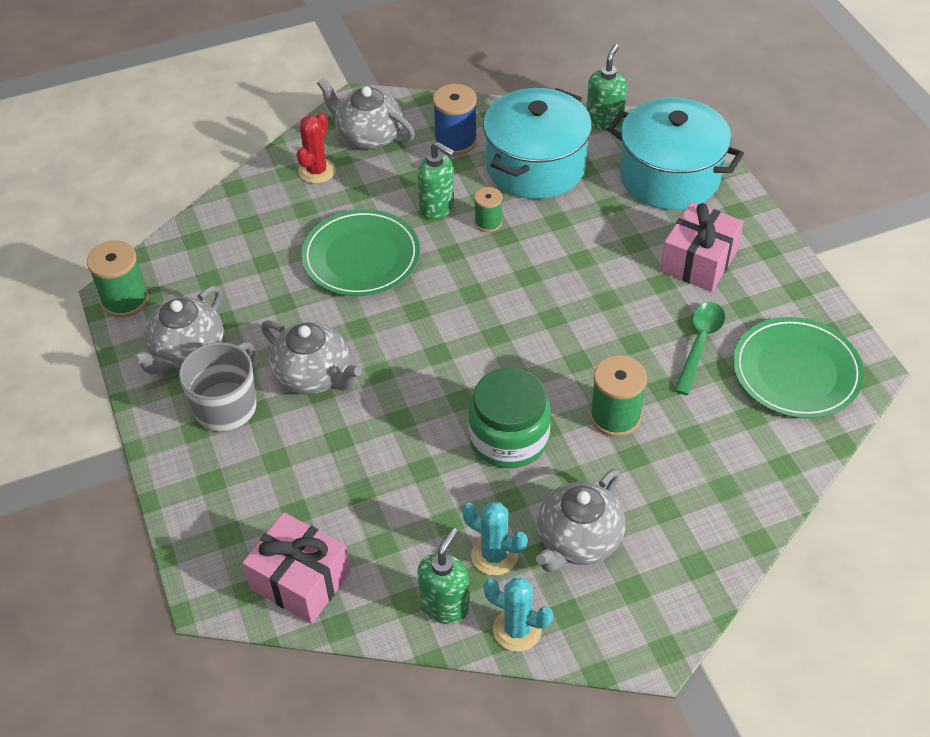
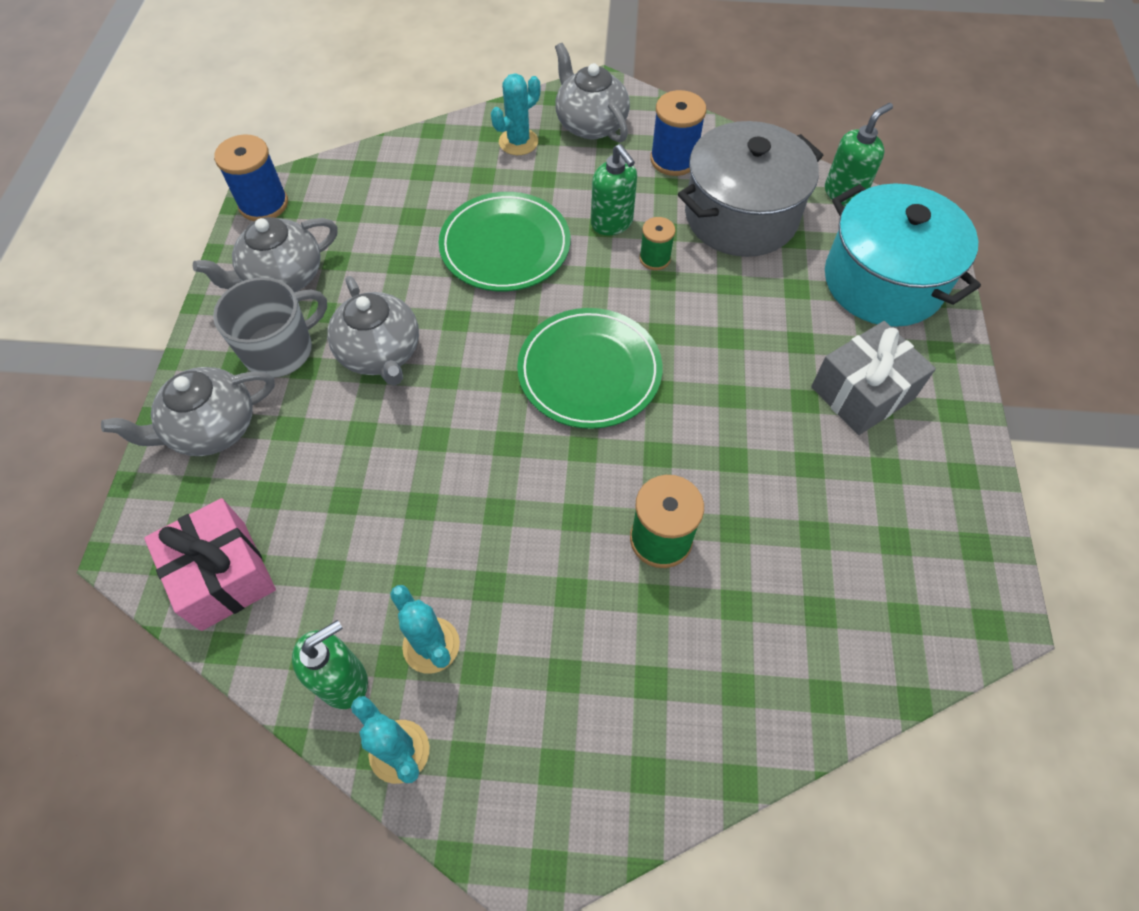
camera: 25 degrees right, 10 degrees up
green spool [87,241,149,318] -> blue spool [214,134,288,221]
red cactus [297,112,335,184] -> turquoise cactus [491,73,540,155]
green jar [468,368,551,468] -> none
turquoise pot [483,88,592,199] -> grey pot [678,121,823,257]
grey teapot [536,469,625,572] -> grey teapot moved to [101,367,275,456]
pink gift [660,202,743,291] -> grey gift [811,321,936,435]
green spoon [674,302,725,395] -> none
green plate [733,317,864,419] -> green plate moved to [517,308,662,429]

